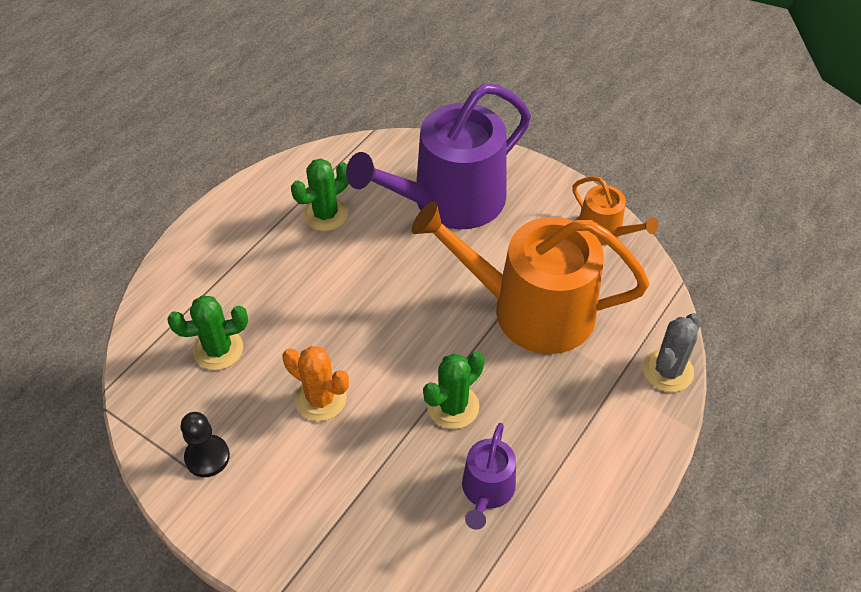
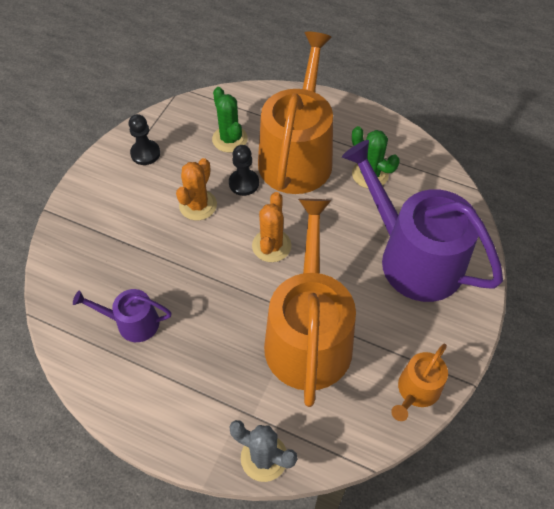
camera: 80 degrees right, 5 degrees up
green cactus [423,352,485,429] -> none
none -> black pawn [229,145,259,196]
none -> orange cactus [252,192,291,262]
none -> orange watering can [258,31,333,194]

